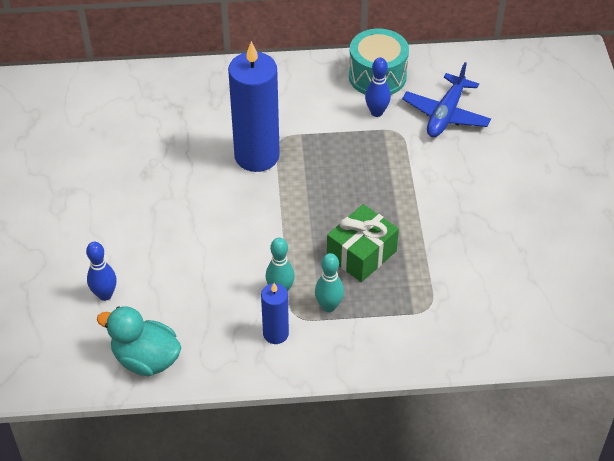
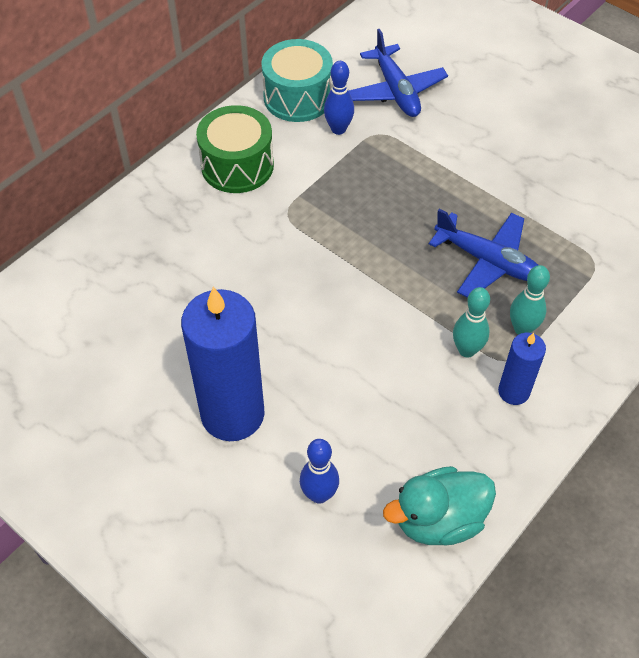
camera: 45 degrees left, 5 degrees up
blue candle [228,41,280,172] -> blue candle moved to [181,287,265,441]
green gift [327,204,399,282] -> blue plane [429,209,538,298]
none -> green drum [196,105,274,193]

